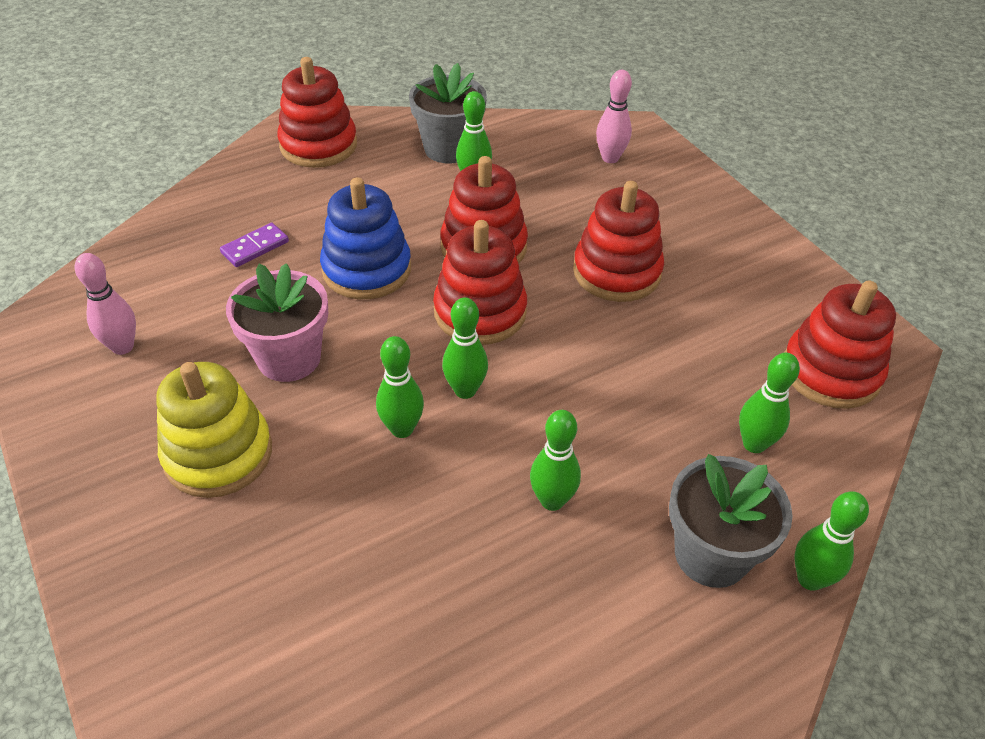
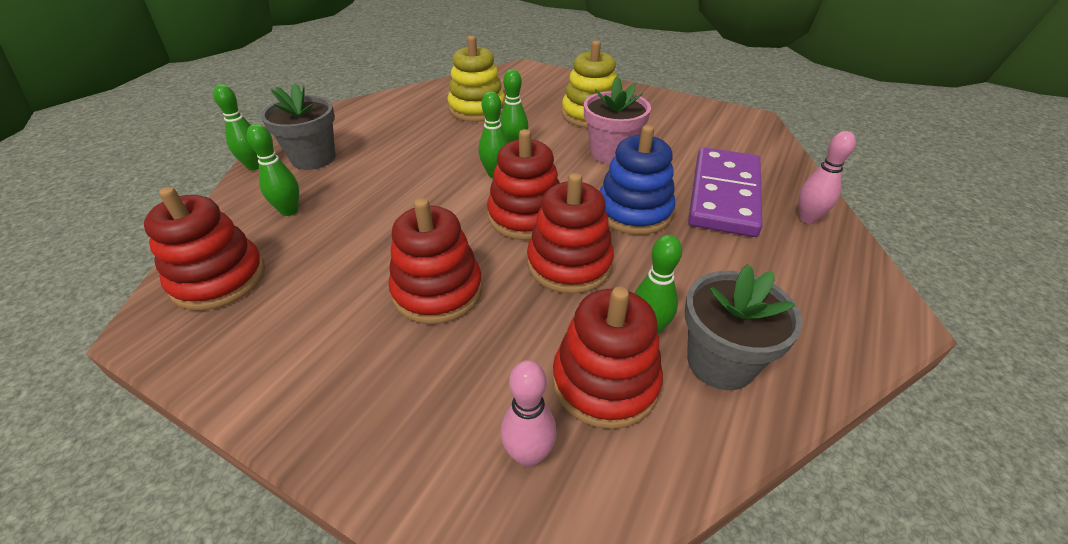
camera: 150 degrees right, 5 degrees down
pink bowling pin [75,253,136,355] -> pink bowling pin moved to [799,131,856,224]
purple domino [220,223,289,267] -> purple domino [688,147,762,237], size x2.47
red stacking toy [277,57,357,168] -> red stacking toy moved to [552,287,663,429]
green bowling pin [530,410,581,511] -> none
none -> yellow stacking toy [447,36,505,122]

